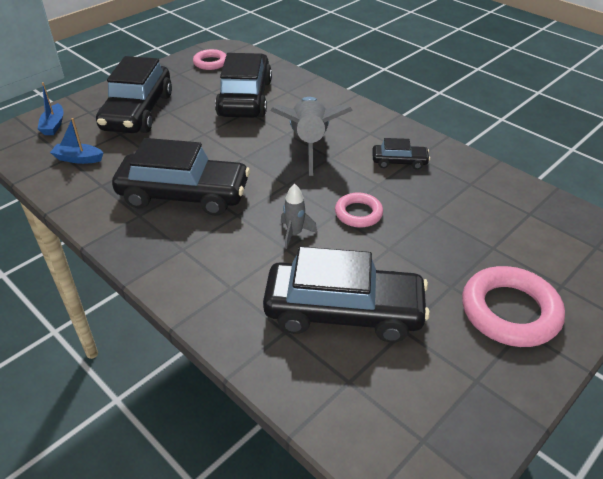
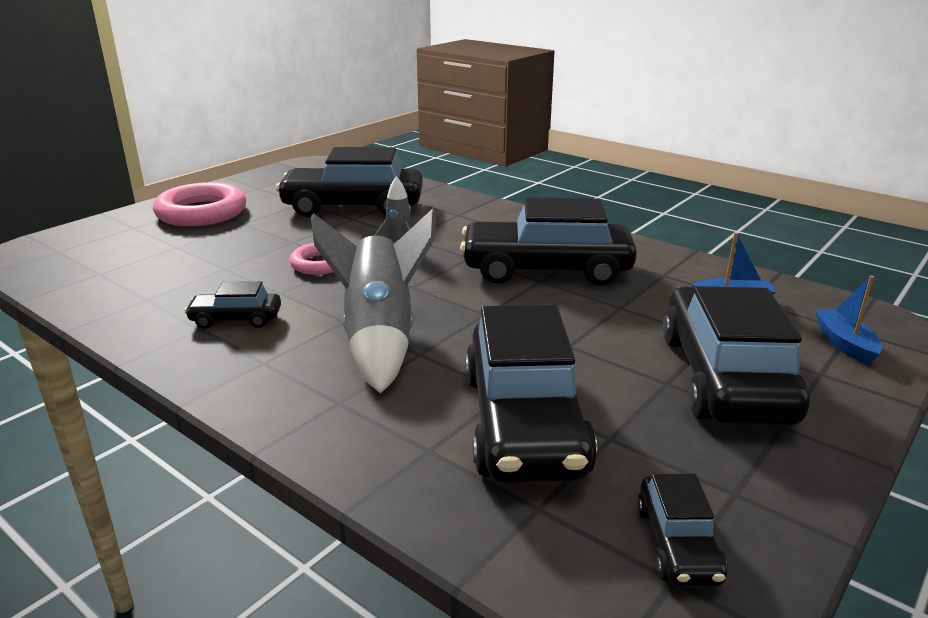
camera: 175 degrees right, 15 degrees down
pink ring [193,49,226,70] -> black car [637,474,727,587]

